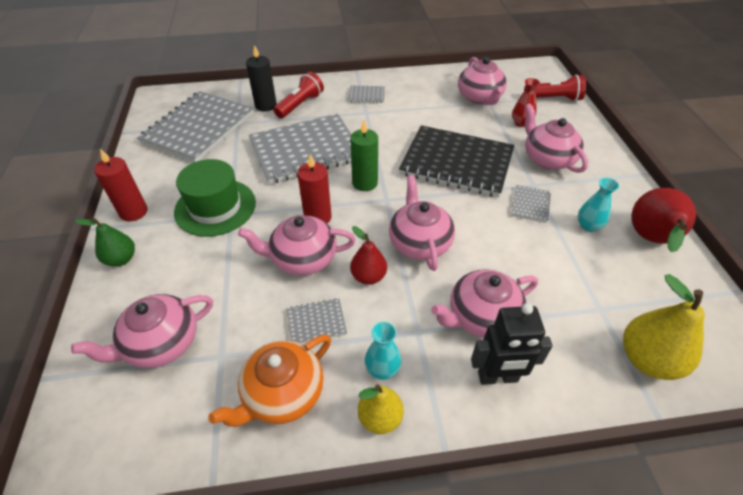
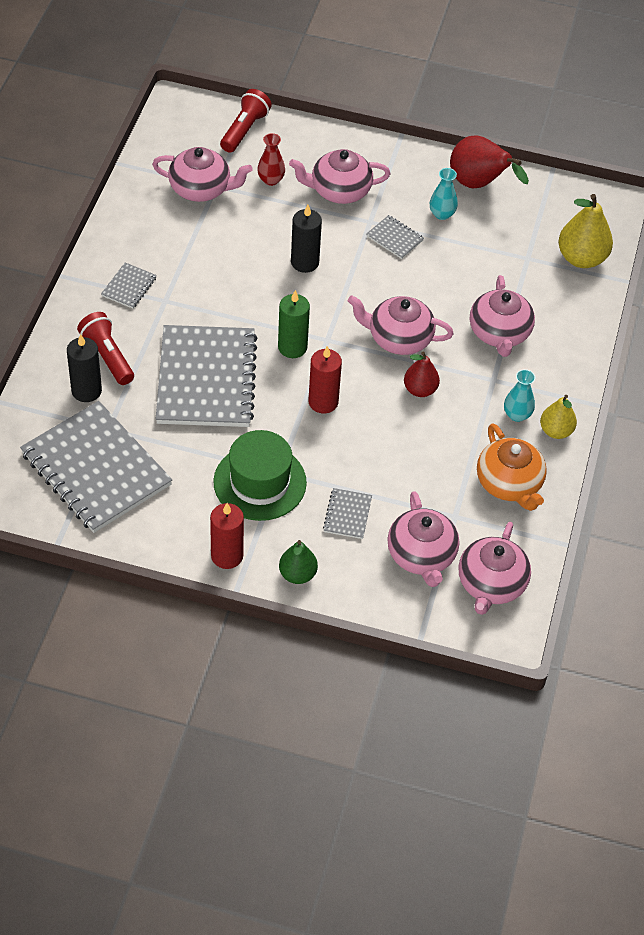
camera: 70 degrees left, 5 degrees up
pink teapot [238,215,356,276] -> pink teapot moved to [458,522,531,615]
grey notebook [287,298,347,344] -> grey notebook moved to [323,488,372,539]
black notebook [399,125,514,197] -> black candle [291,205,322,273]
black robot [471,303,553,385] -> none

